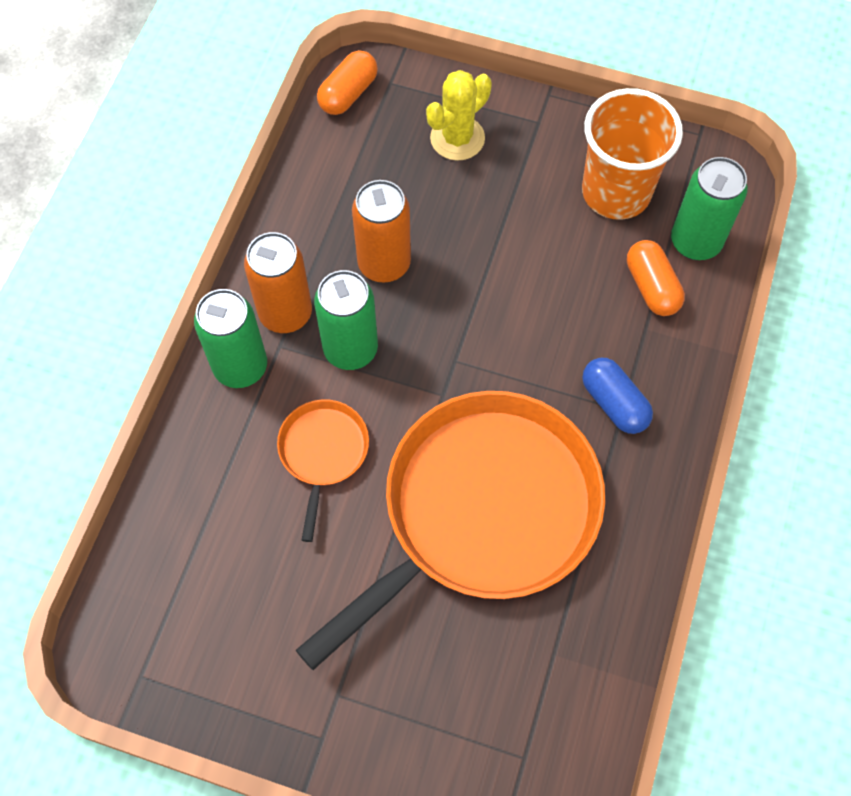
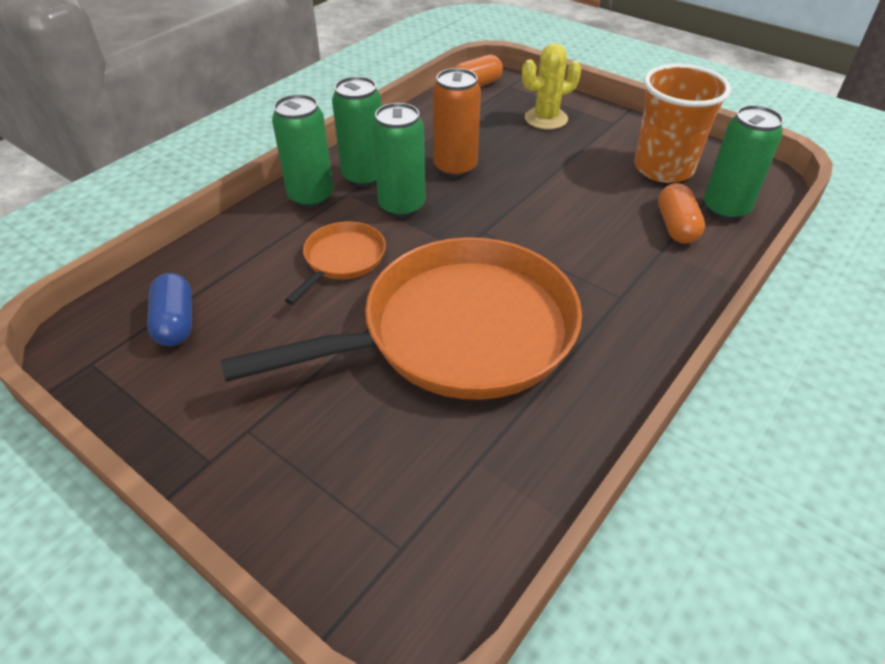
camera: 20 degrees right, 20 degrees down
orange can [244,232,312,333] -> green can [332,76,382,187]
blue capsule [583,358,653,434] -> blue capsule moved to [147,273,192,346]

